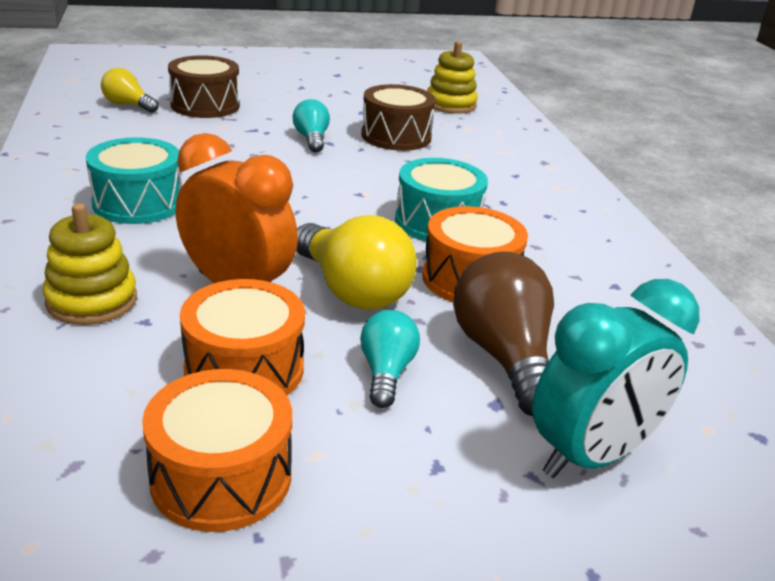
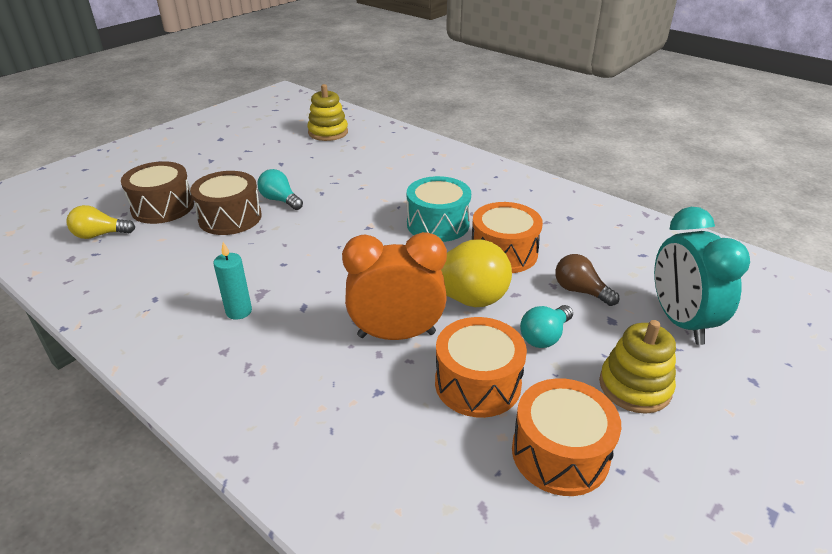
camera: 35 degrees left, 5 degrees up
yellow stacking toy [43,203,137,325] -> yellow stacking toy moved to [599,320,676,414]
turquoise drum [86,137,182,224] -> turquoise candle [213,242,252,320]
turquoise light bulb [360,310,420,408] -> turquoise light bulb turned 105 degrees counterclockwise [520,305,573,348]
brown drum [361,84,436,151] -> brown drum moved to [190,171,262,235]
brown light bulb [453,252,554,416] -> brown light bulb [555,254,619,306], size x0.58
turquoise clock [532,279,699,478] -> turquoise clock turned 150 degrees clockwise [654,207,750,345]

